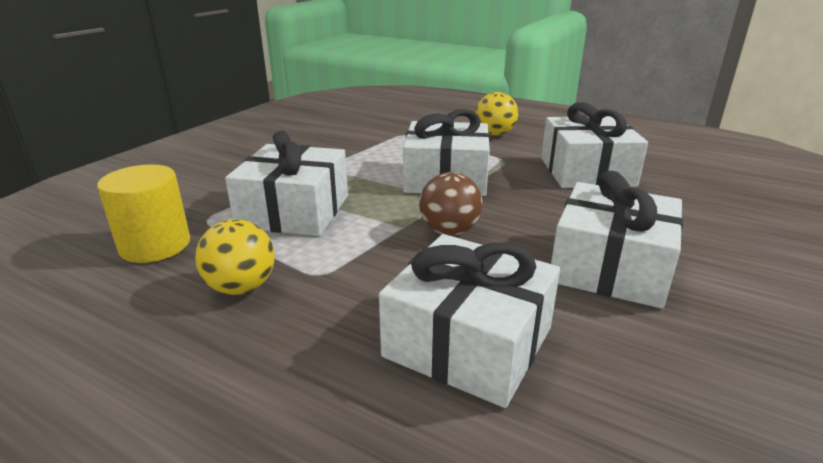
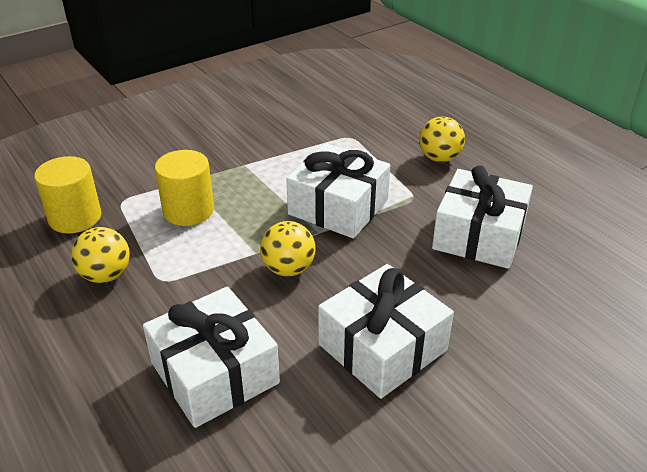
camera: 25 degrees right, 10 degrees up
white gift [225,130,348,236] -> yellow cylinder [155,150,214,226]
brown ball [419,172,483,236] -> yellow ball [260,221,316,276]

